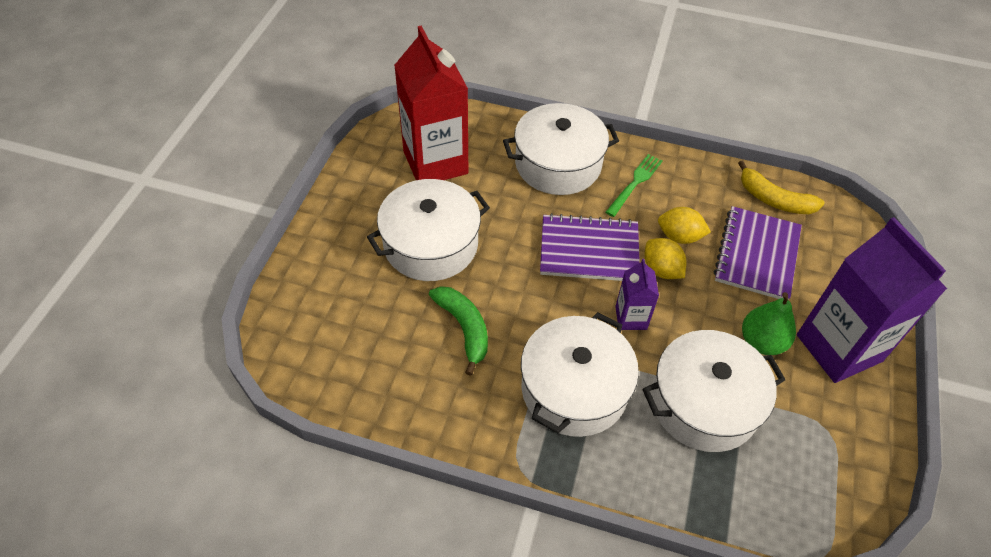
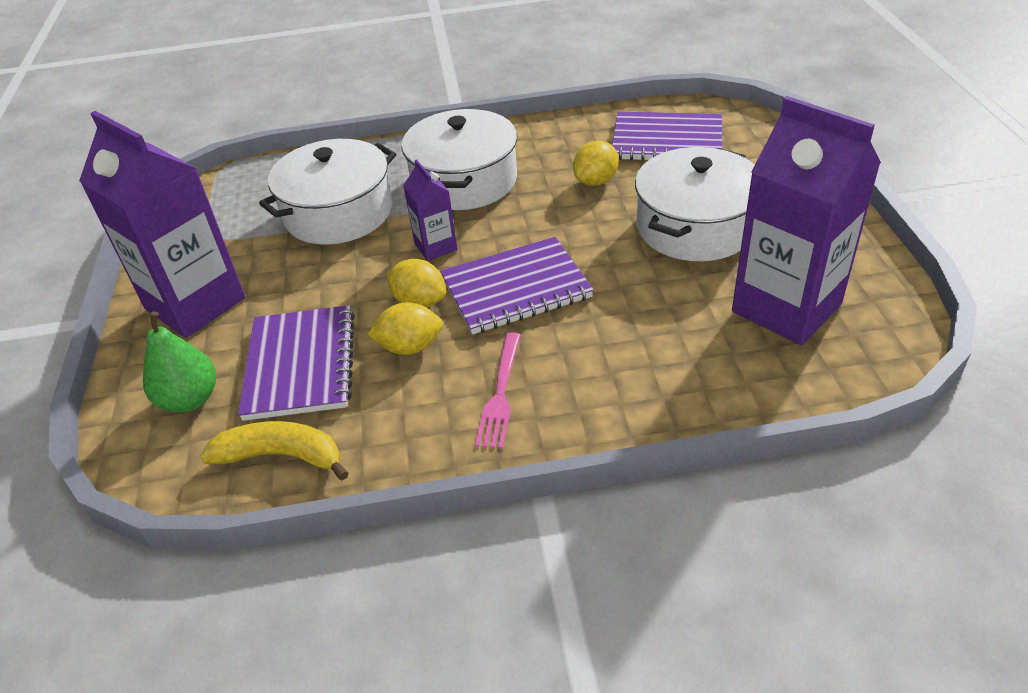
camera: 160 degrees right, 10 degrees down
red carton [394,25,468,180] -> purple carton [732,96,881,345]
green banana [429,286,488,376] -> yellow lemon [573,141,619,186]
white pot [503,103,619,195] -> none
green fork [606,154,662,217] -> pink fork [475,333,521,449]
green pear [742,292,796,355] -> green pear moved to [143,311,216,413]
none -> purple notebook [612,111,722,161]

